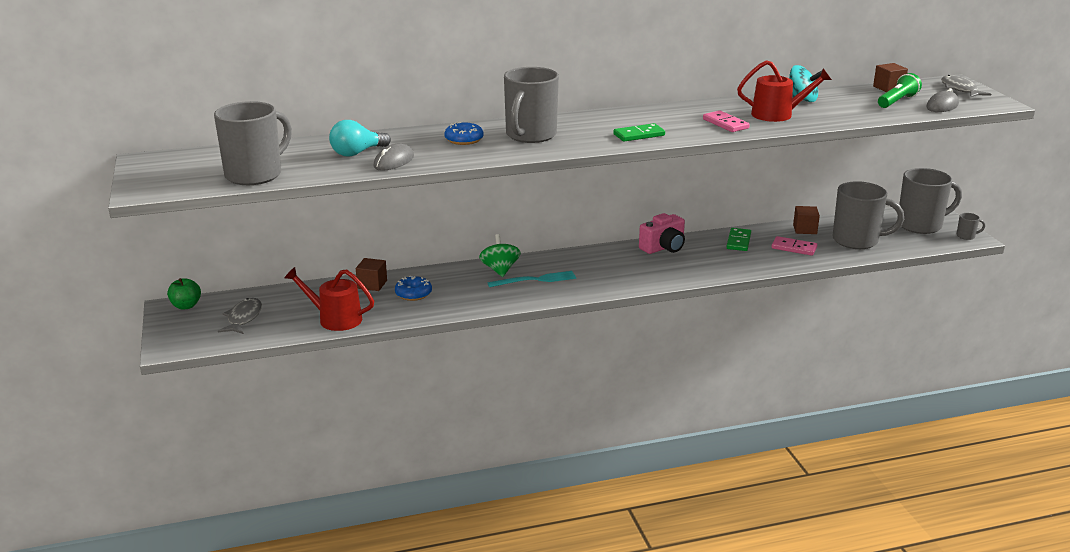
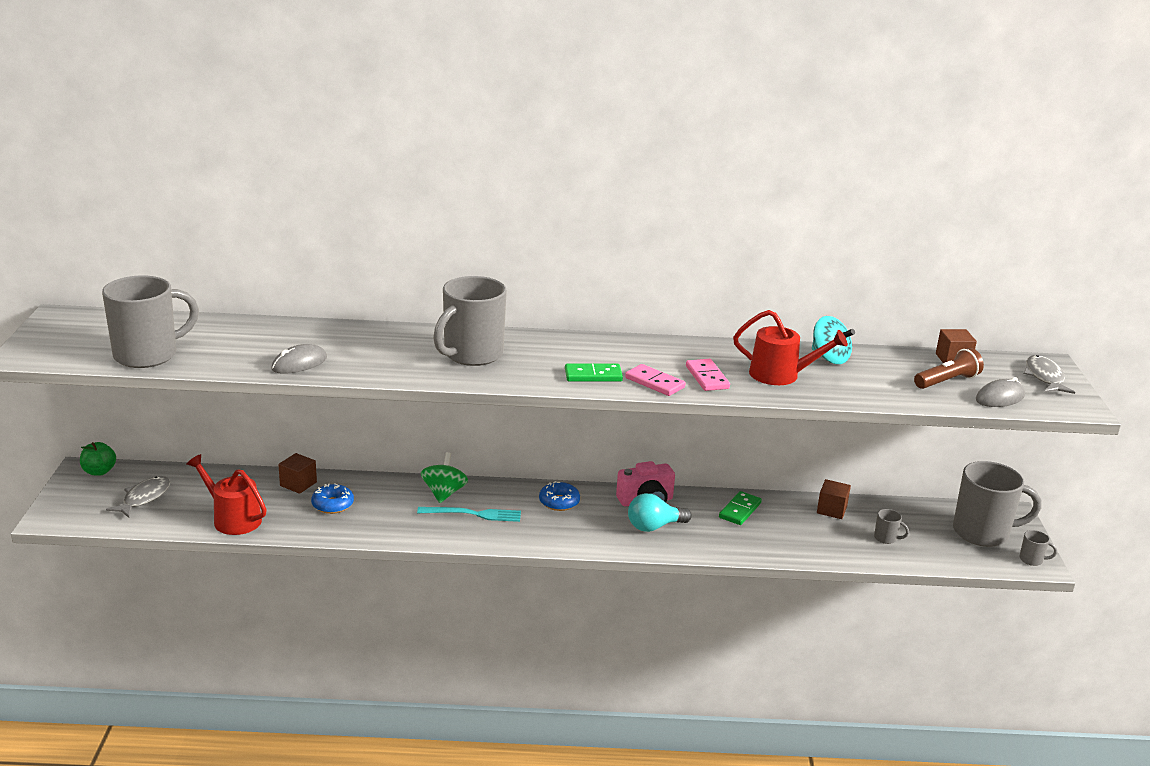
camera: 15 degrees right, 0 degrees up
turquoise light bulb [329,120,391,157] -> turquoise light bulb moved to [628,493,692,532]
blue donut [444,122,484,145] -> blue donut moved to [539,481,580,511]
pink domino [772,236,817,256] -> pink domino moved to [625,364,686,396]
grey mug [833,181,904,249] -> grey mug [874,509,909,544], size x0.40
green flashlight [878,73,922,108] -> brown flashlight [914,348,984,389]

